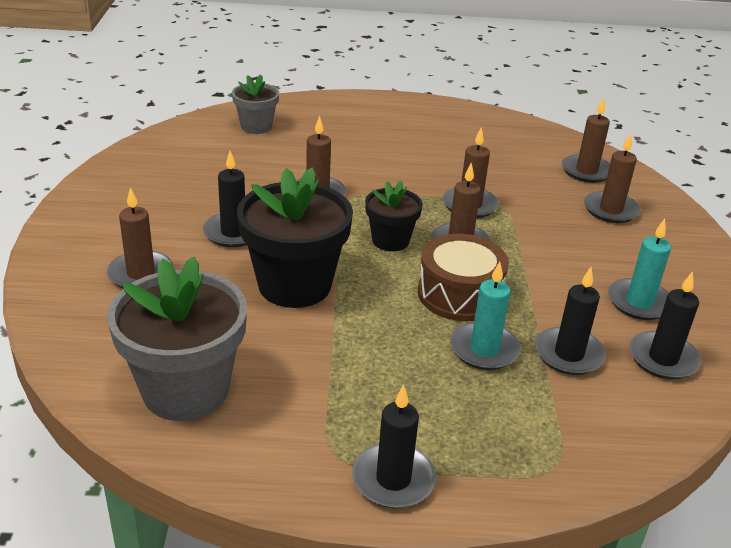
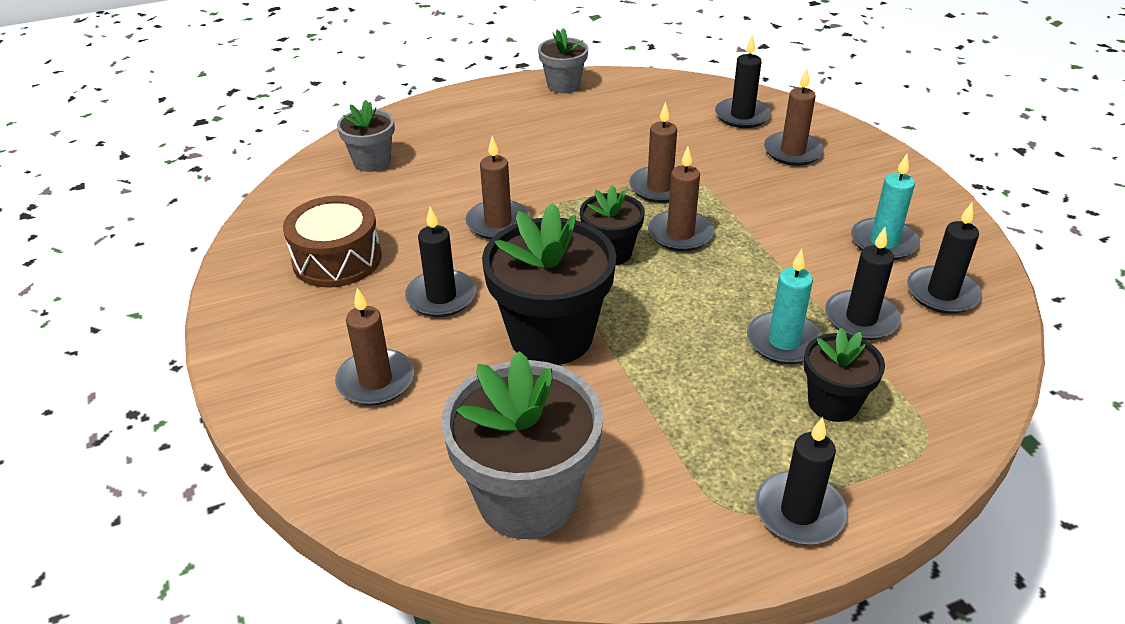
camera: 20 degrees left, 5 degrees up
brown drum [418,234,509,321] -> brown drum moved to [283,196,382,288]
brown candle [562,98,610,183] -> black candle [715,35,771,128]
none -> grey flower pot [538,28,588,93]
none -> black flower pot [804,328,885,422]

